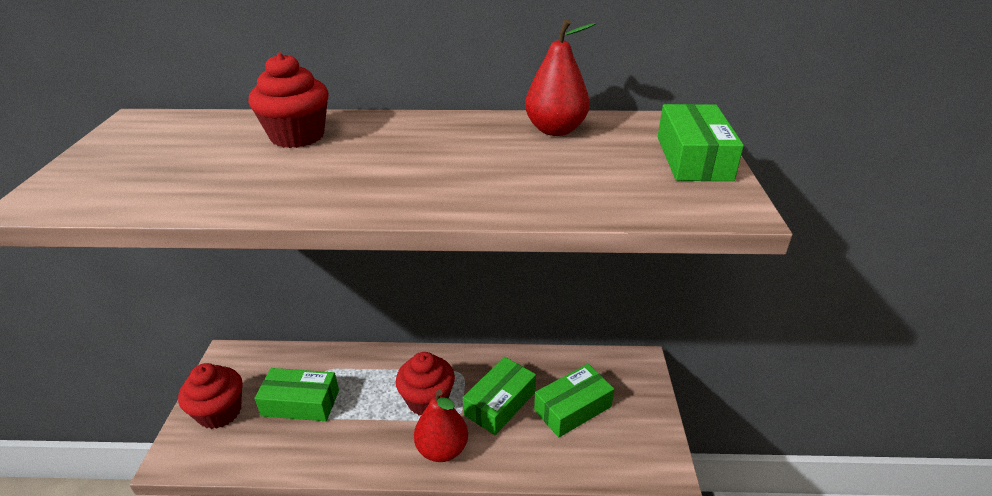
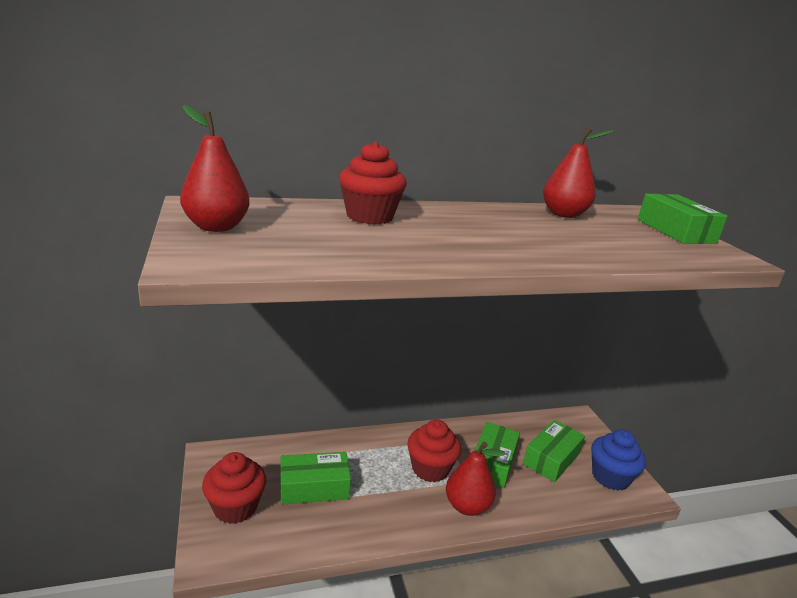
camera: 20 degrees left, 10 degrees down
none -> red pear [180,105,249,232]
none -> blue cupcake [591,429,646,490]

